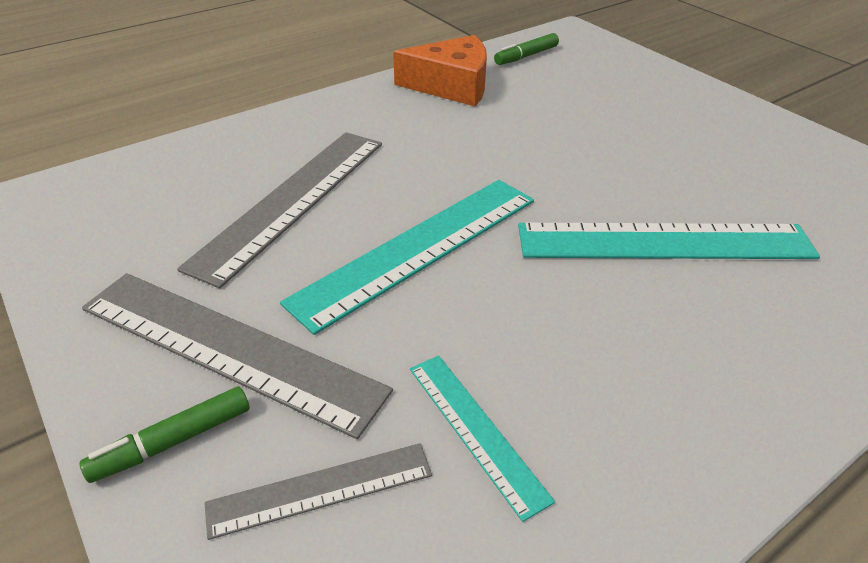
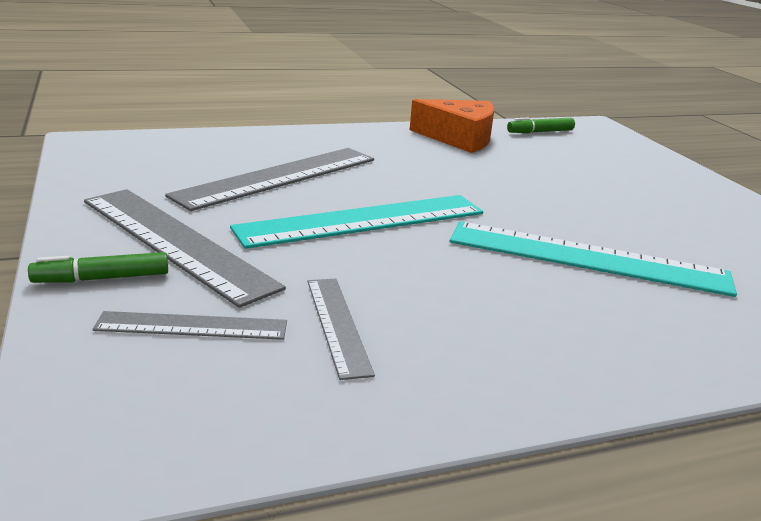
camera: 15 degrees right, 15 degrees down
turquoise ruler [410,355,555,522] -> grey ruler [307,279,375,380]

